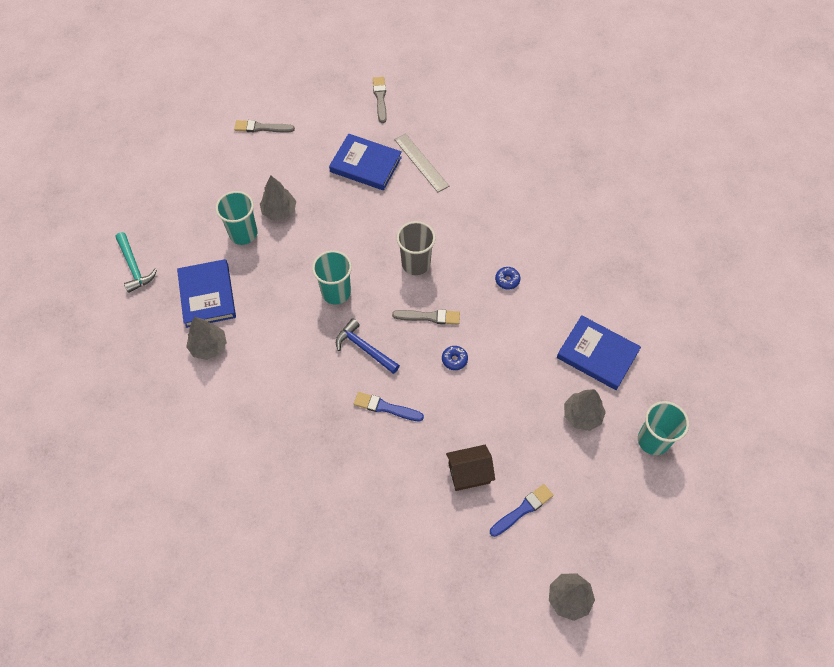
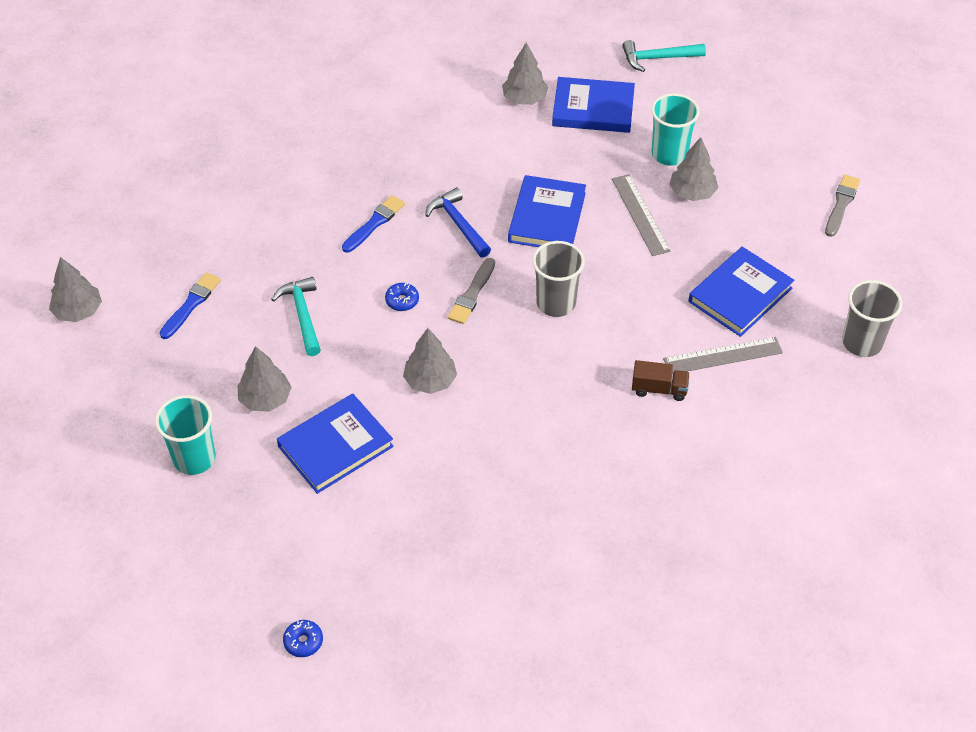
camera: 110 degrees right, 10 degrees down
turquoise cup [312,250,352,304] -> blue book [508,175,586,247]
blue hammer [336,318,400,374] -> blue hammer turned 90 degrees counterclockwise [425,188,491,257]
grey brush [373,77,387,123] -> grey cup [842,280,902,357]
brown house [446,445,495,491] -> none
blue brush [490,484,554,537] -> blue brush turned 135 degrees counterclockwise [160,272,221,339]
blue donut [495,267,520,290] -> blue donut moved to [283,620,323,657]
none -> turquoise hammer [271,277,321,356]
none -> grey tree [403,328,457,394]
none -> grey ruler [612,174,671,256]
none -> brown truck [632,360,690,401]

